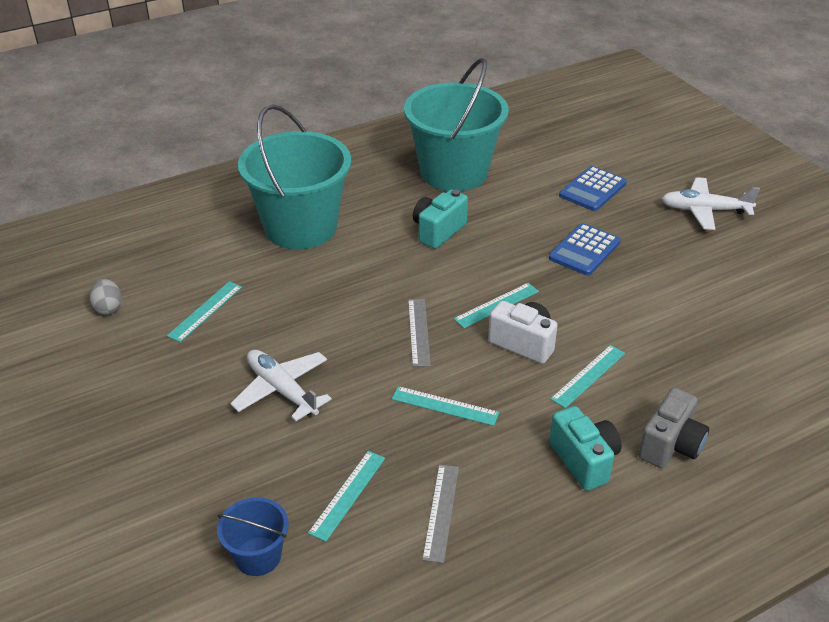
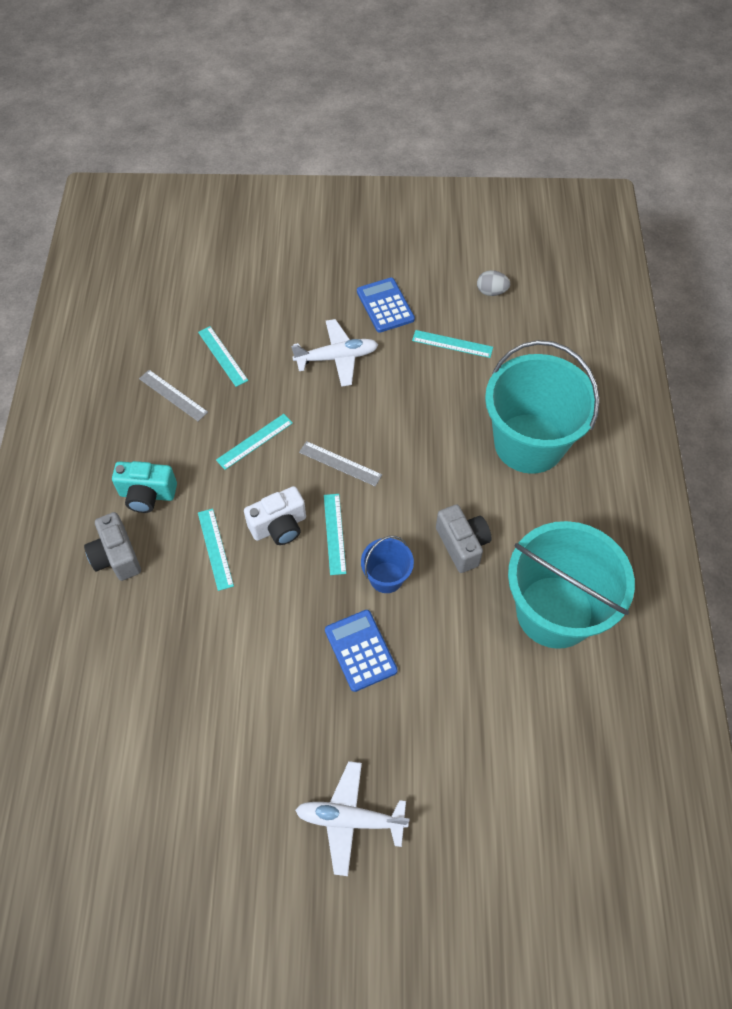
camera: 120 degrees right, 20 degrees up
turquoise ruler [167,281,242,342] -> turquoise ruler turned 45 degrees counterclockwise [412,330,493,358]
blue bucket [217,497,289,576] -> blue bucket moved to [361,536,414,593]
turquoise camera [413,190,468,249] -> grey camera [436,504,492,573]
blue calculator [559,166,627,211] -> blue calculator moved to [357,278,415,333]
white plane [661,177,760,230] -> white plane turned 120 degrees counterclockwise [295,761,409,876]

